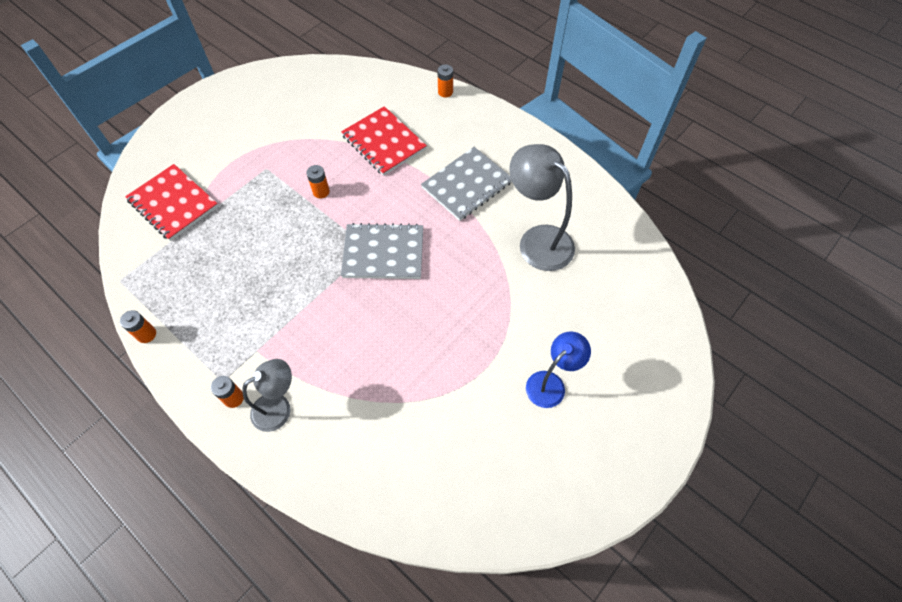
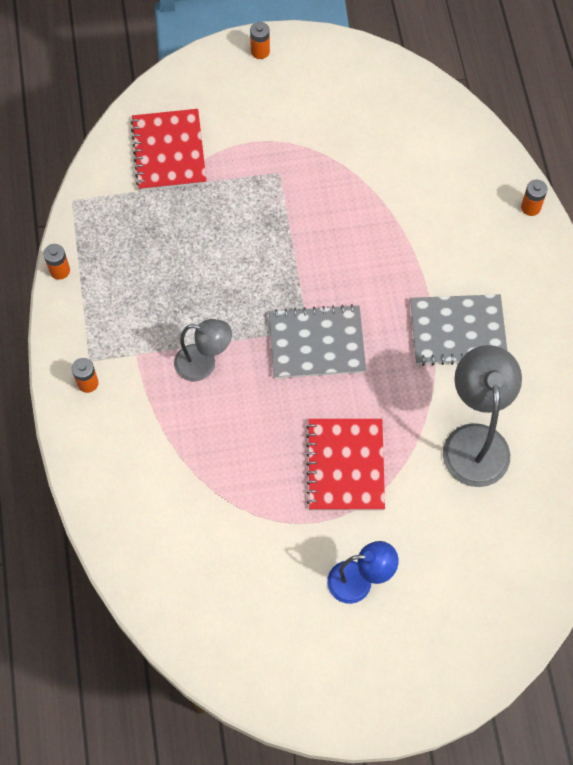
camera: 40 degrees right, 5 degrees up
grey lamp [242,359,292,432] -> grey lamp moved to [174,319,232,381]
orange battery [306,165,330,198] -> orange battery moved to [250,22,270,59]
red notebook [341,106,427,176] -> red notebook moved to [306,419,385,511]
grey notebook [341,223,423,279] -> grey notebook turned 45 degrees counterclockwise [269,304,366,378]

